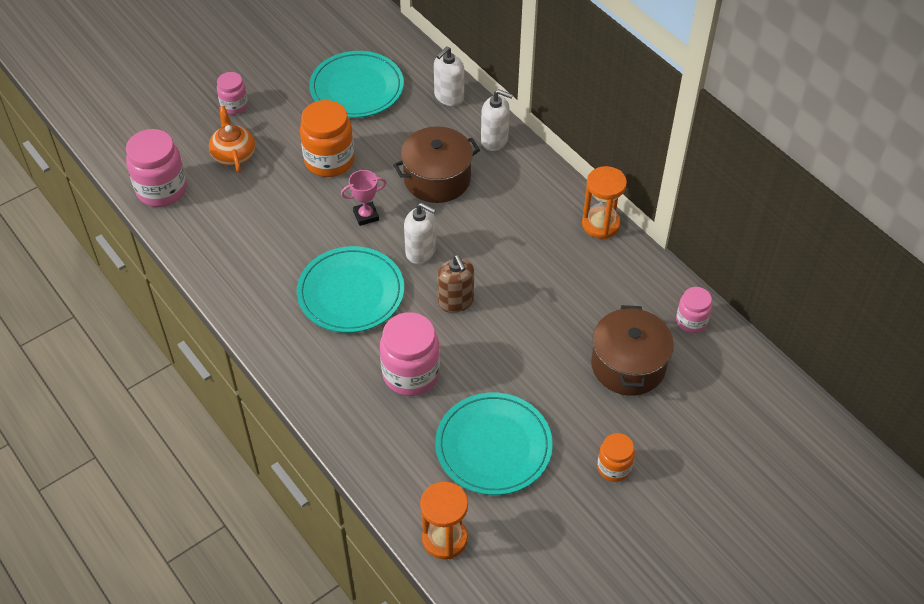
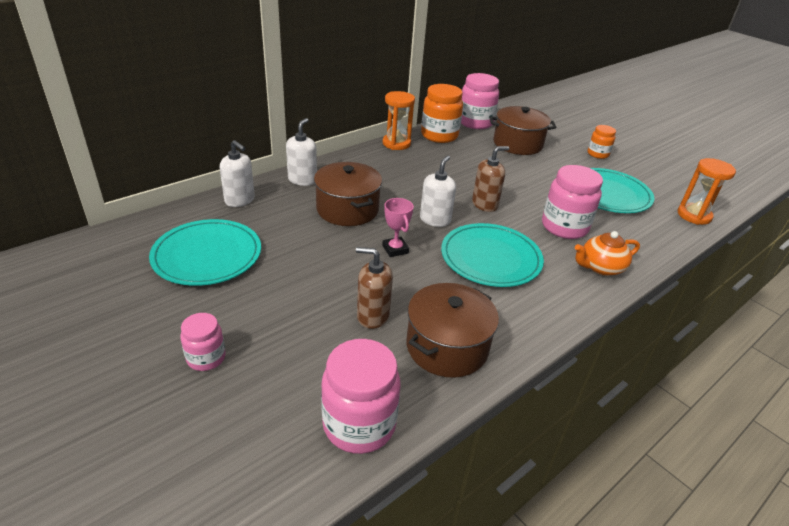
camera: 95 degrees left, 15 degrees down
orange teapot [209,106,255,173] -> orange teapot moved to [575,231,640,276]
orange jar [300,100,355,177] -> orange jar moved to [421,84,463,143]
pink jar [676,287,712,333] -> pink jar [461,73,499,129], size x1.75
none -> brown soap dispenser [356,247,393,329]
none -> brown pot [407,283,499,378]

